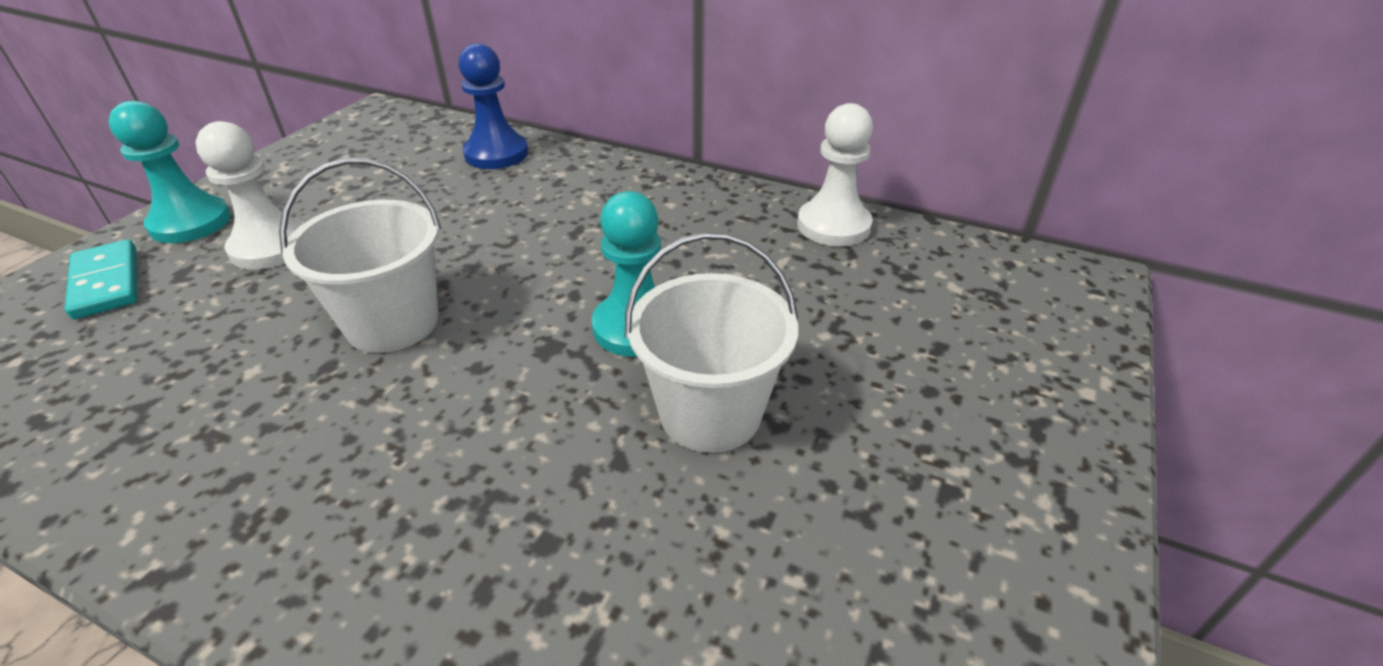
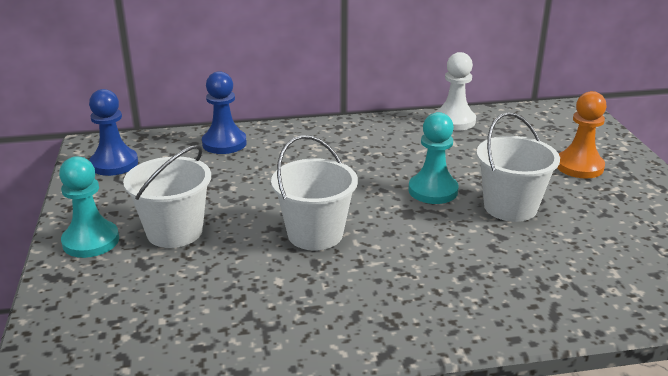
camera: 35 degrees left, 10 degrees down
turquoise domino [65,239,137,319] -> none
white pawn [196,121,304,269] -> white bucket [123,145,211,248]
none -> blue pawn [89,89,138,176]
none -> orange pawn [557,91,607,178]

